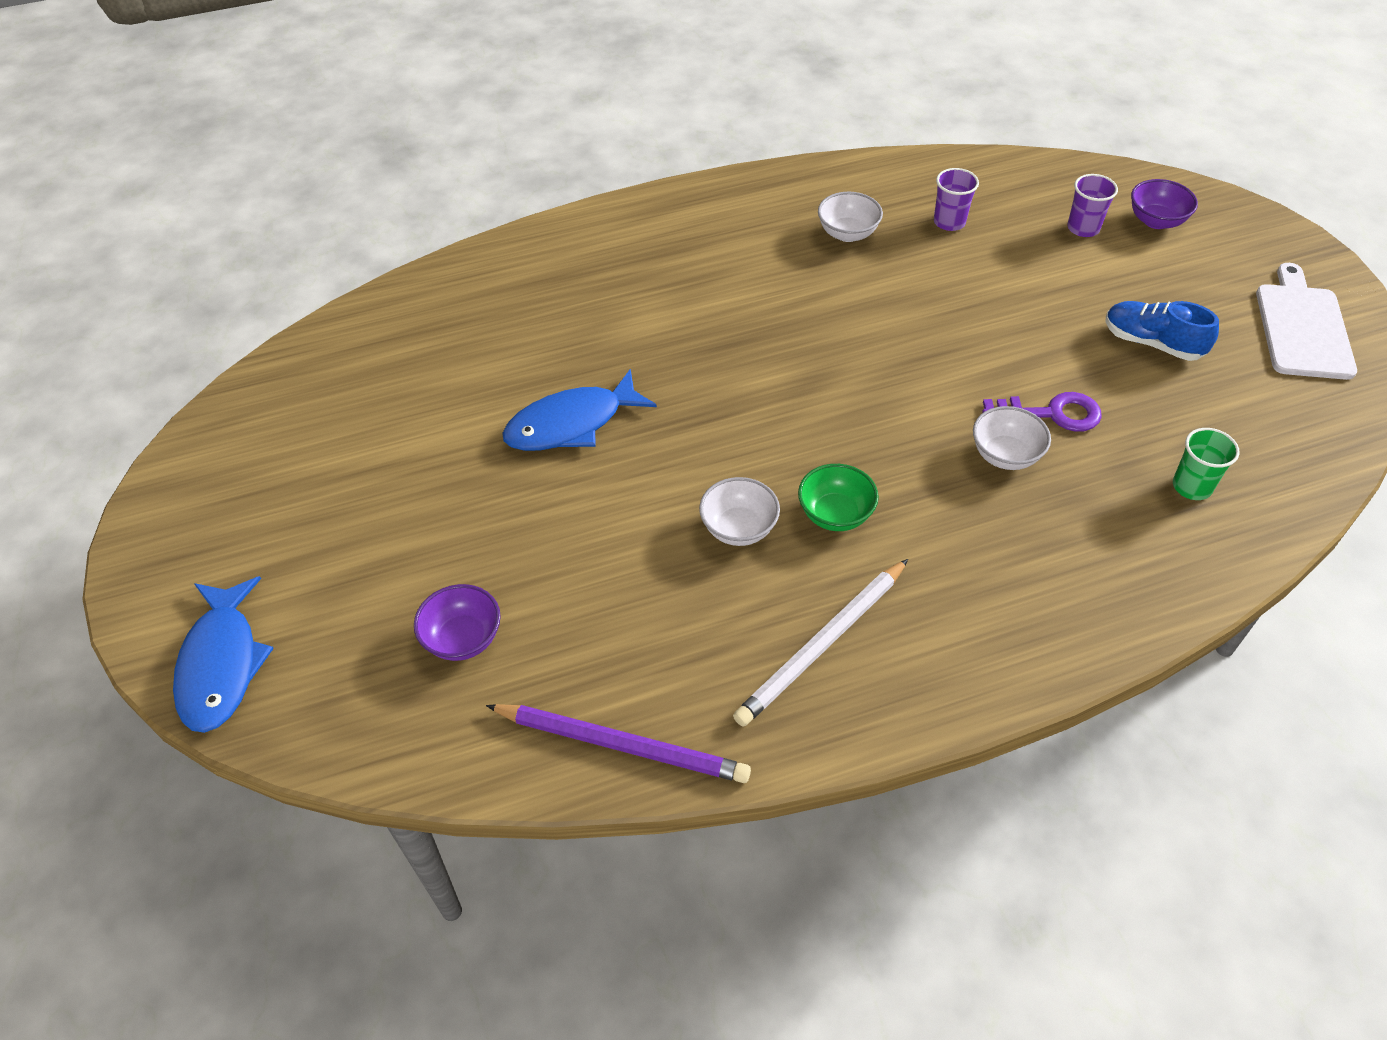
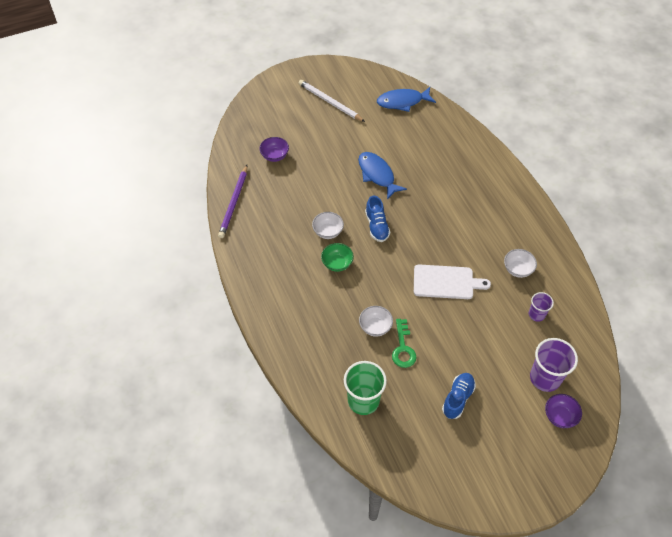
camera: 85 degrees right, 5 degrees up
blue fish [173,576,274,733] -> blue fish moved to [377,87,436,112]
white pencil [733,559,908,727] -> white pencil moved to [298,80,365,122]
purple key [982,392,1102,432] -> green key [392,319,417,368]
purple cup [1067,174,1118,237] -> purple cup [530,338,578,392], size x1.77
green cup [1173,428,1240,500] -> green cup [344,361,387,415], size x1.77
white cutting board [1256,263,1357,380] -> white cutting board moved to [414,264,491,299]
none -> blue shoe [365,196,390,242]

